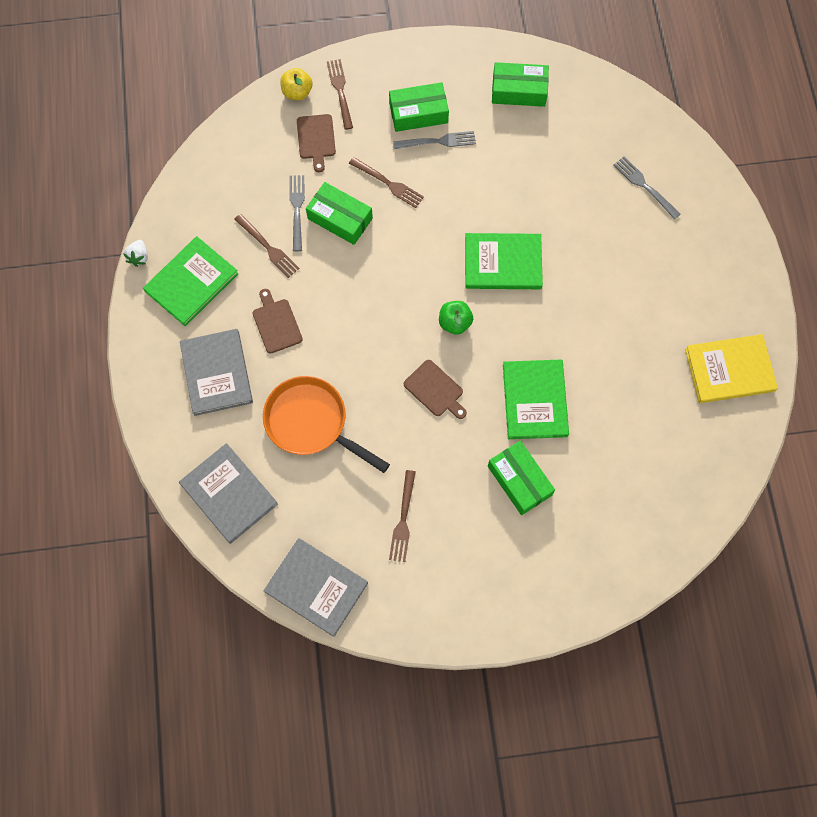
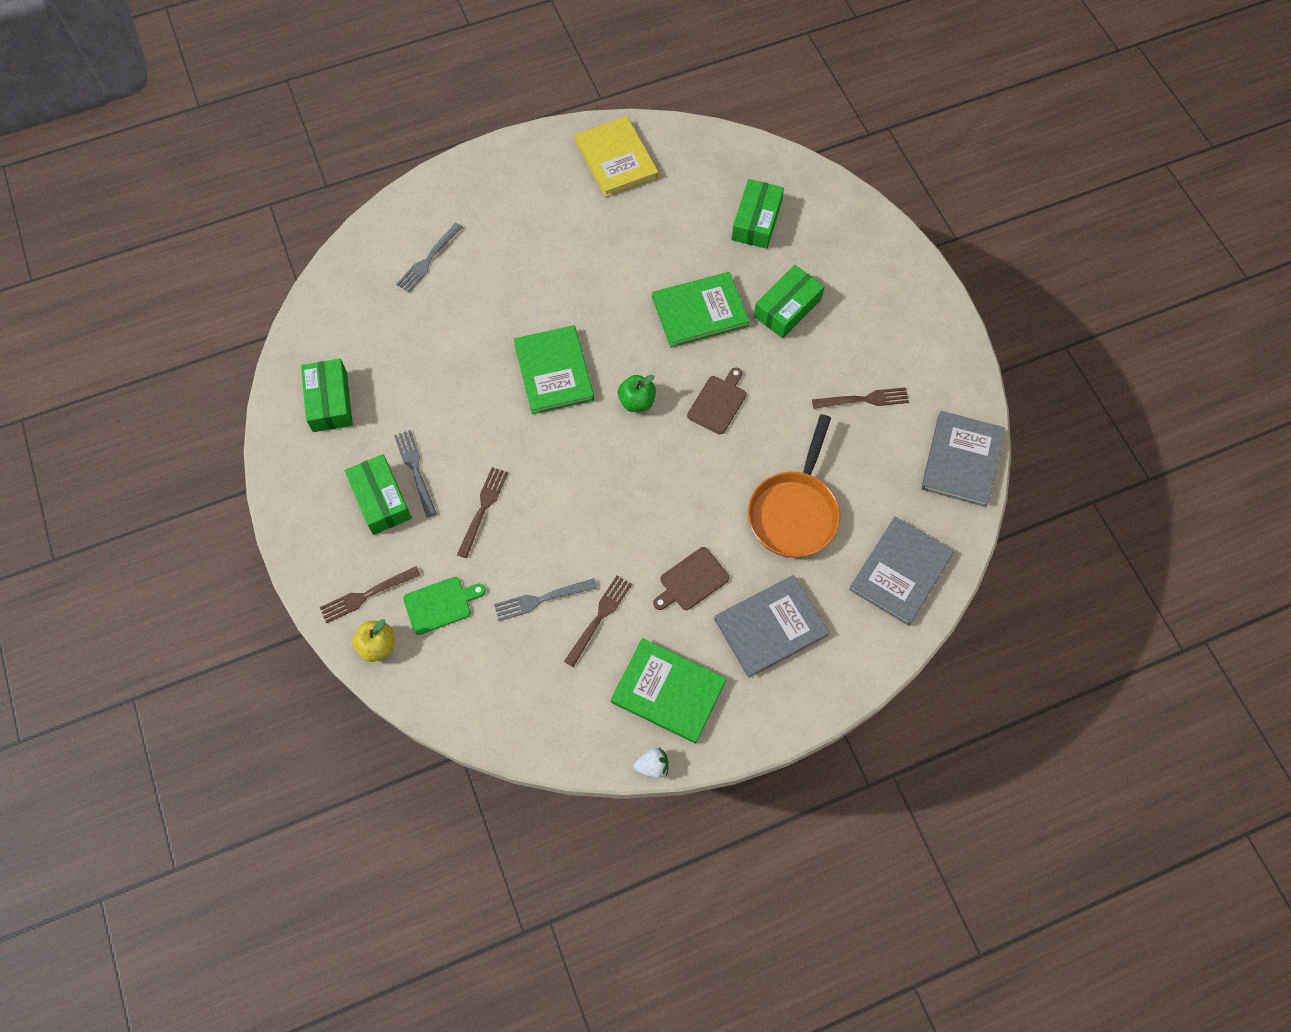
camera: 105 degrees left, 5 degrees down
brown cutting board [297,114,336,172] -> green cutting board [403,577,486,635]
green box [306,182,373,245] -> green box moved to [732,179,784,249]

